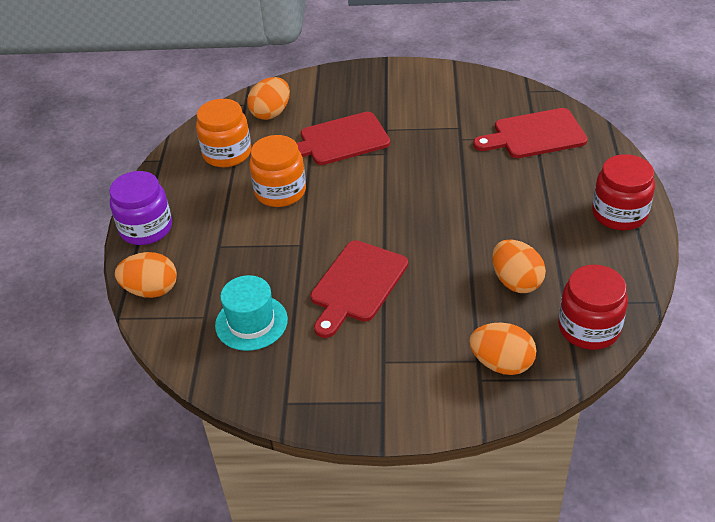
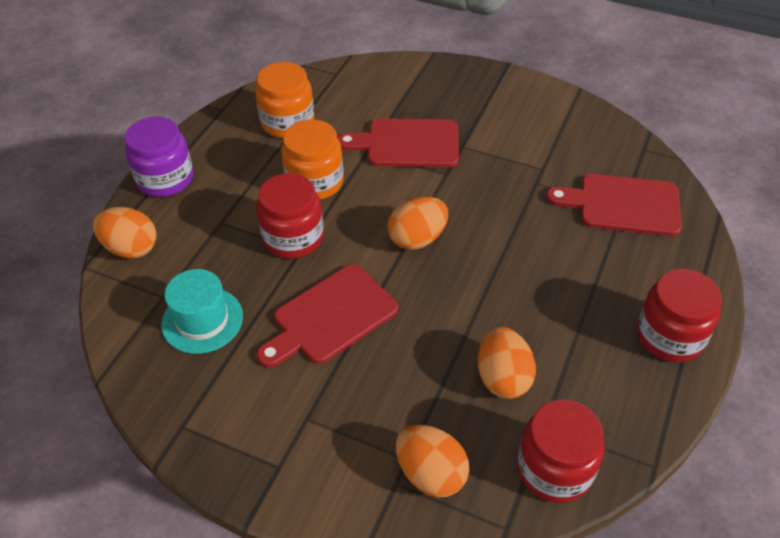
camera: 20 degrees right, 5 degrees up
orange egg [247,77,290,120] -> orange egg moved to [387,197,448,250]
none -> red jar [257,173,324,259]

